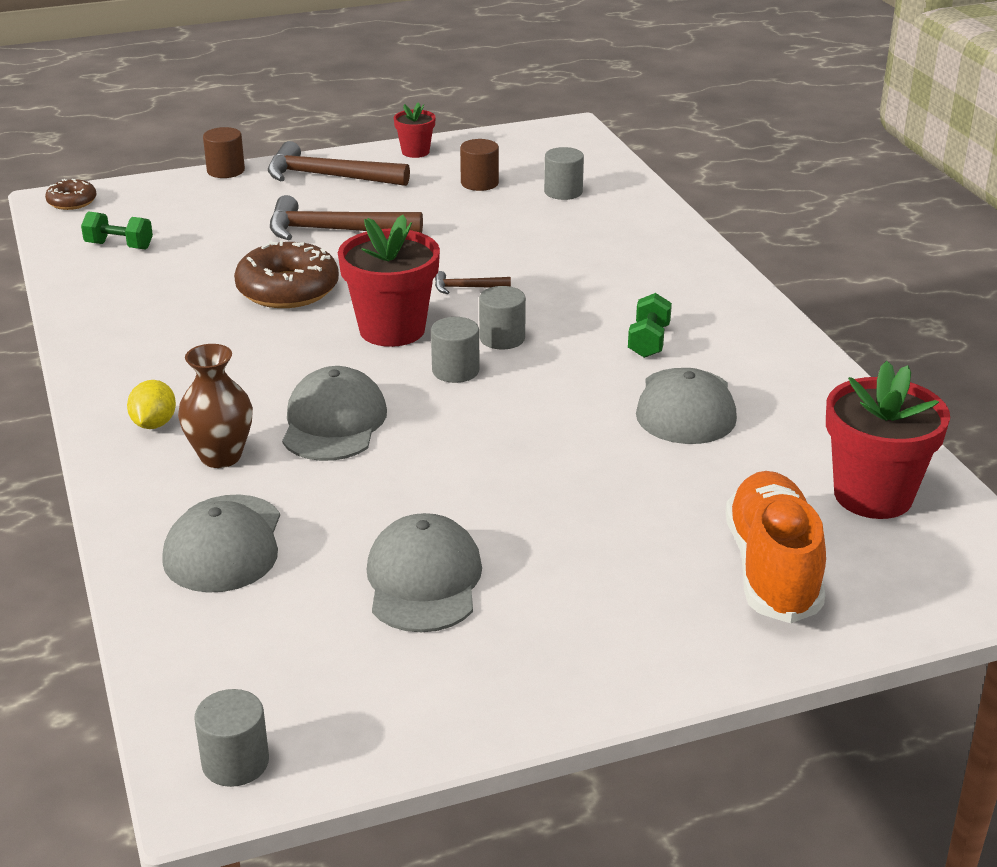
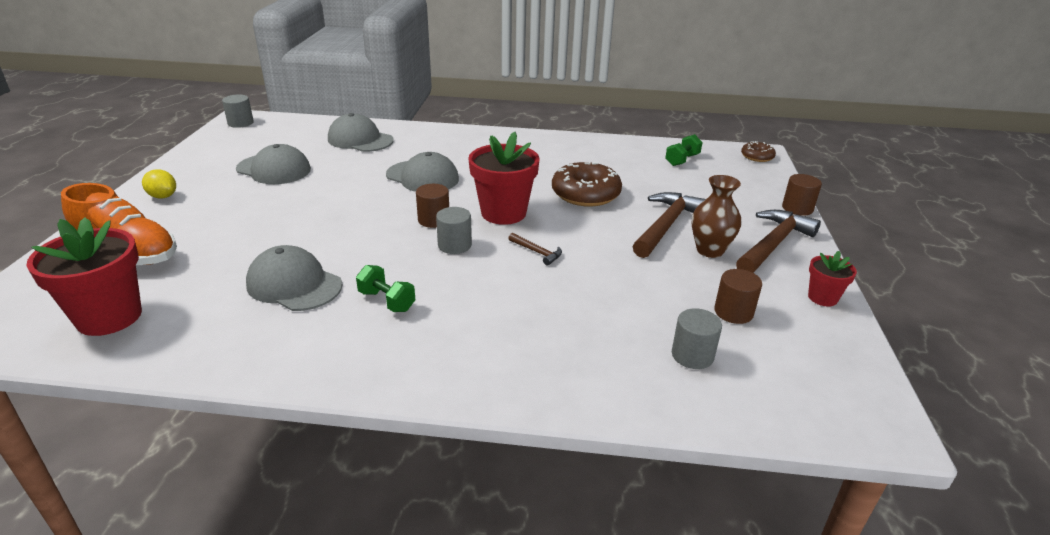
camera: 115 degrees right, 0 degrees up
yellow lemon [127,380,176,429] -> yellow lemon moved to [142,169,176,198]
brown vase [178,344,253,468] -> brown vase moved to [692,175,741,258]
grey cylinder [431,317,480,383] -> brown cylinder [416,184,449,228]
brown hammer [435,271,511,294] -> brown hammer turned 105 degrees clockwise [508,233,562,266]

